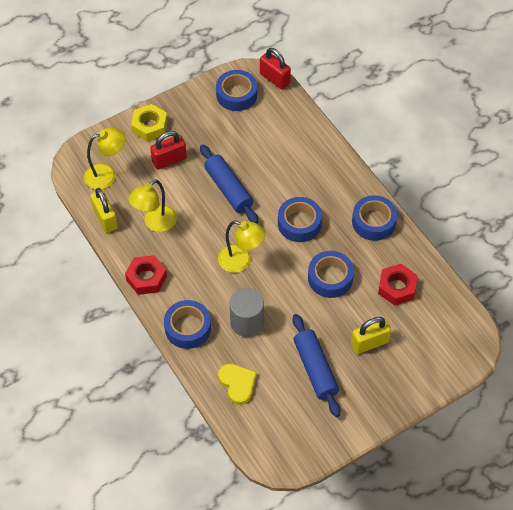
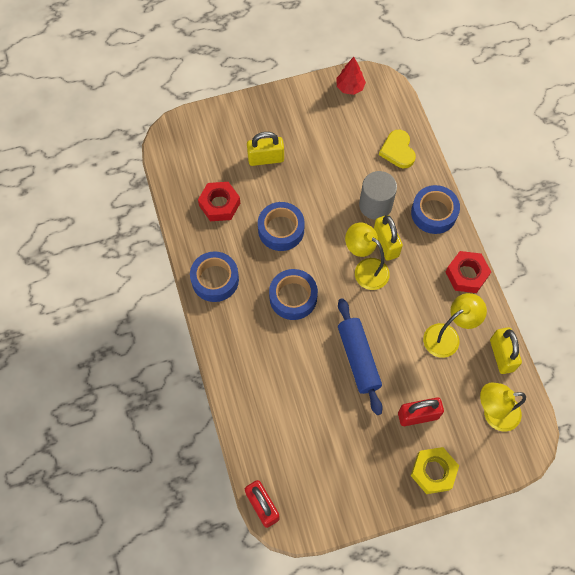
camera: 165 degrees left, 10 degrees up
blue tape [216,70,257,111] -> none
blue rolling pin [292,314,341,417] -> none
none -> red tree [336,57,366,95]
none -> yellow padlock [374,215,403,261]

